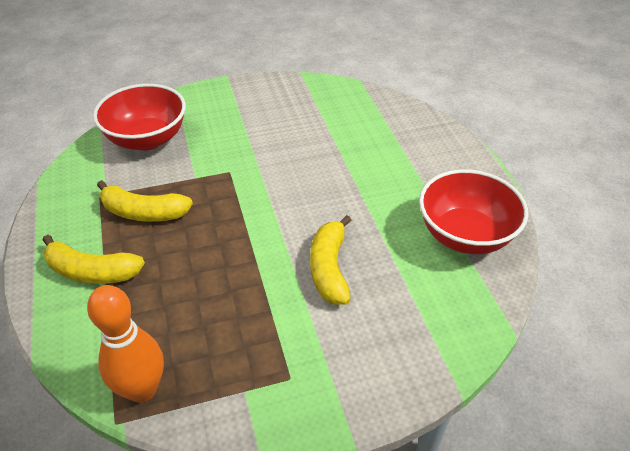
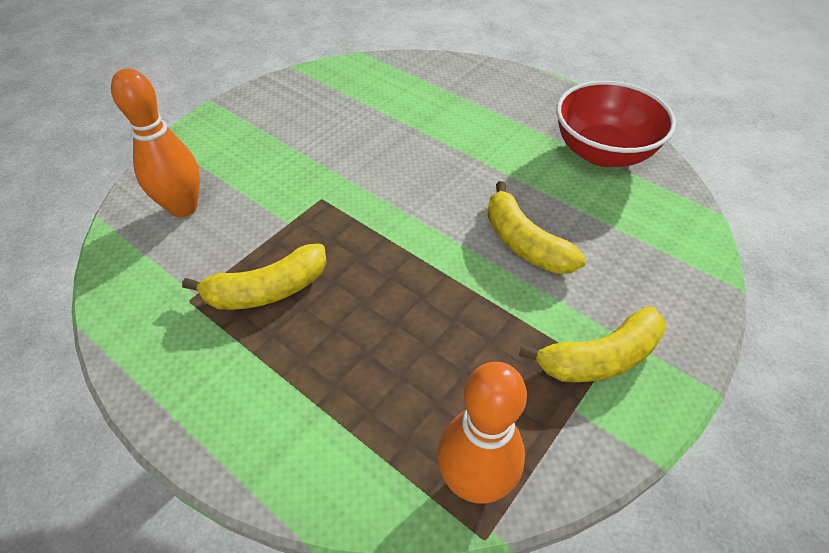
camera: 35 degrees left, 5 degrees up
yellow banana [43,235,145,284] -> yellow banana moved to [519,306,665,382]
red bowl [93,84,186,151] -> orange bowling pin [111,69,200,217]

